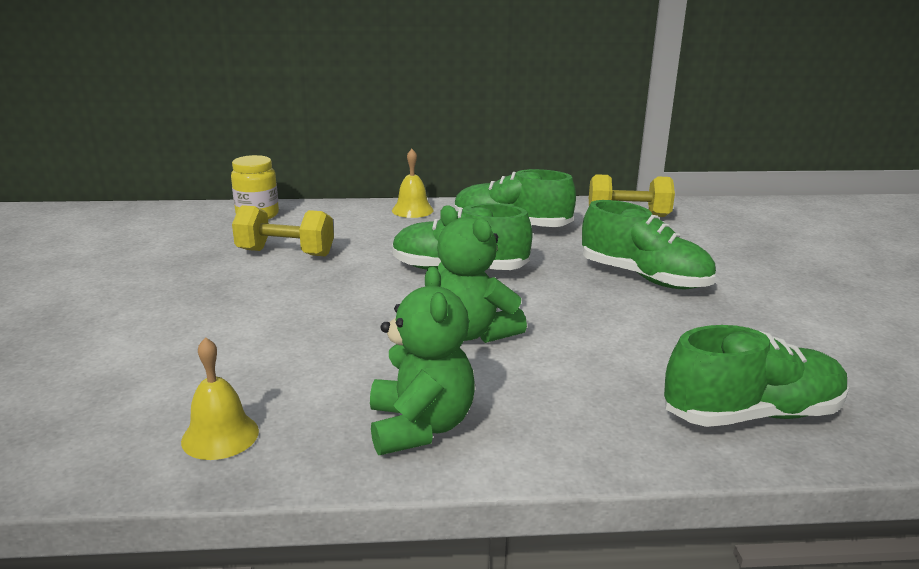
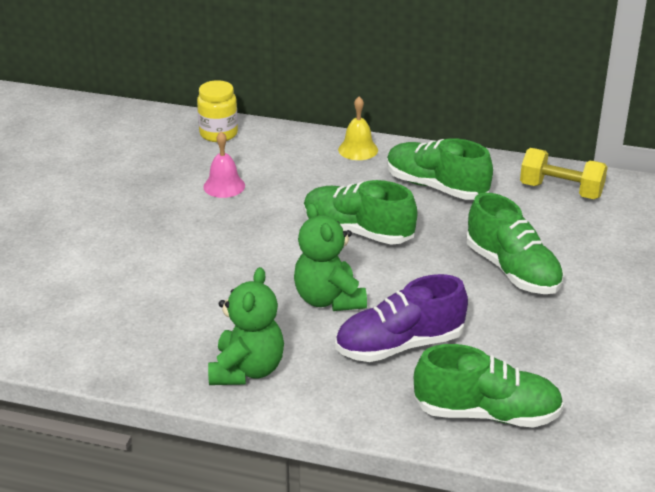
camera: 20 degrees right, 10 degrees up
yellow bell [181,337,259,460] -> none
yellow dumbbell [232,205,334,256] -> pink bell [203,131,245,198]
none -> purple shoe [335,274,468,362]

